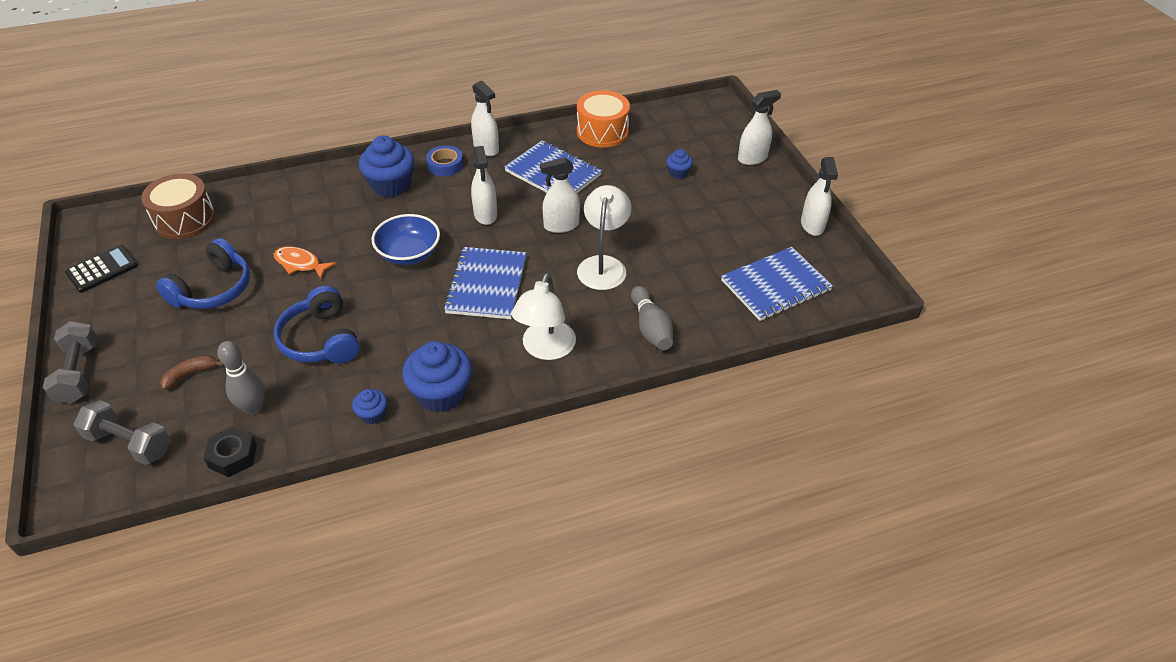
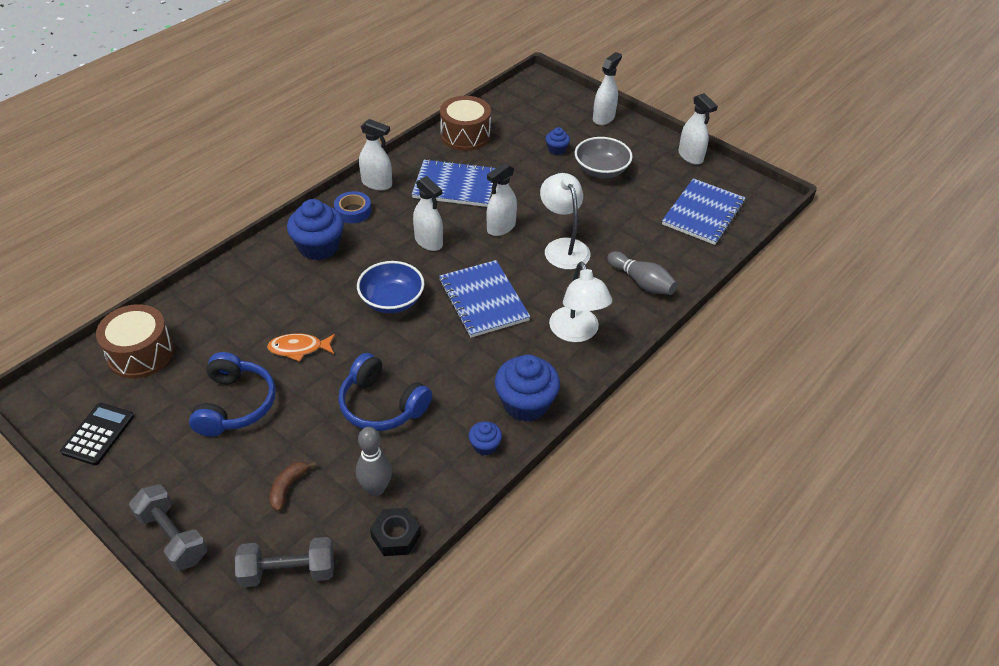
camera: 30 degrees left, 0 degrees up
orange drum [577,90,630,148] -> brown drum [440,96,491,151]
none -> grey bowl [575,137,633,178]

